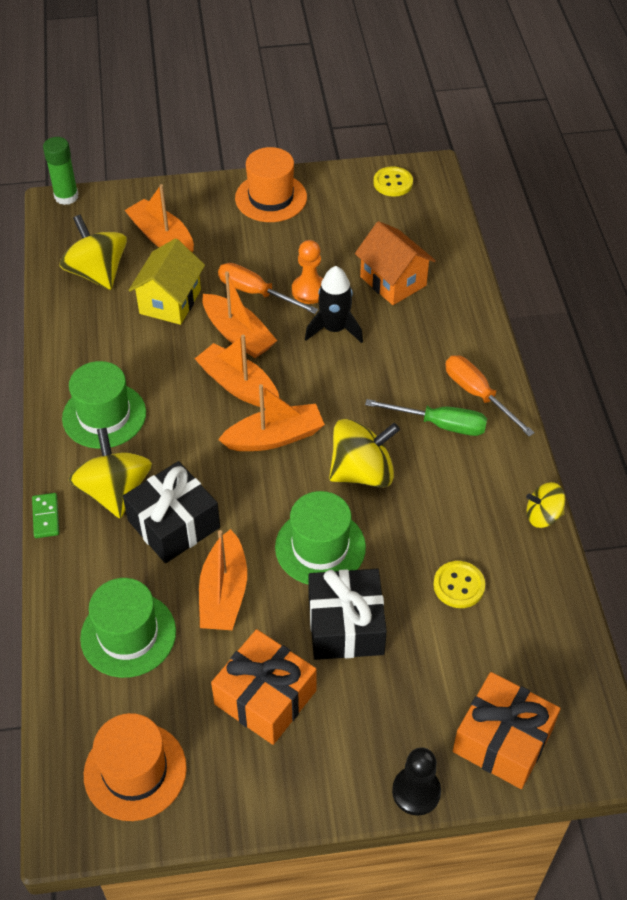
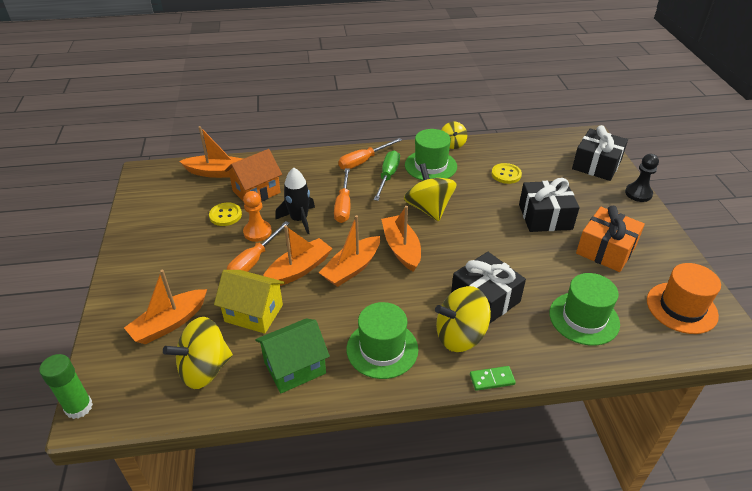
camera: 90 degrees left, 10 degrees down
orange boat [199,529,247,630] -> orange boat moved to [179,126,243,178]
orange hat [235,147,307,222] -> none
green hat [275,491,366,584] -> green hat moved to [405,129,457,181]
yellow button [374,167,413,196] -> yellow button moved to [209,203,242,226]
orange gift [453,672,560,789] -> black gift [572,125,628,181]
none -> green house [255,318,330,393]
none -> orange screwdriver [334,168,350,223]

